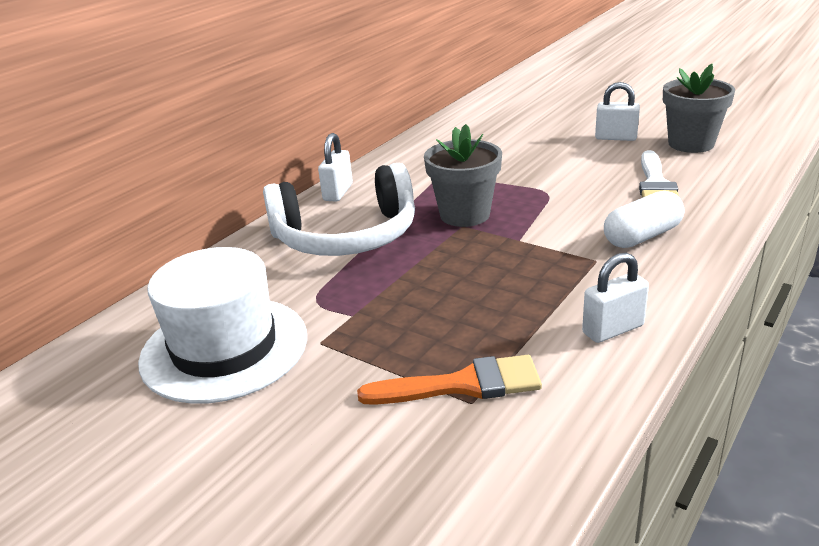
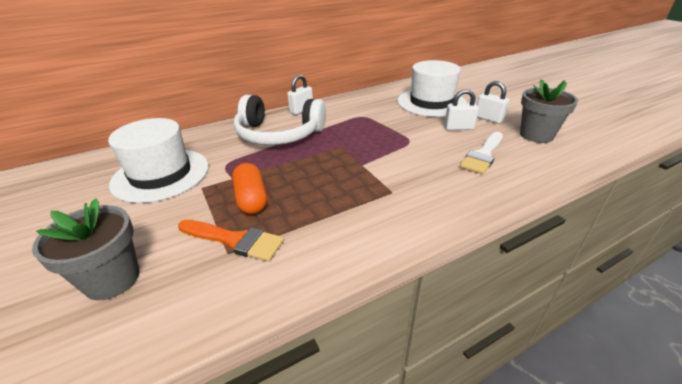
camera: 25 degrees right, 5 degrees up
grey flower pot [424,124,502,227] -> grey flower pot moved to [32,198,140,300]
white padlock [582,253,649,343] -> white padlock moved to [444,89,479,130]
white capsule [604,191,684,248] -> none
none -> orange capsule [232,163,267,214]
none -> white hat [397,60,467,117]

